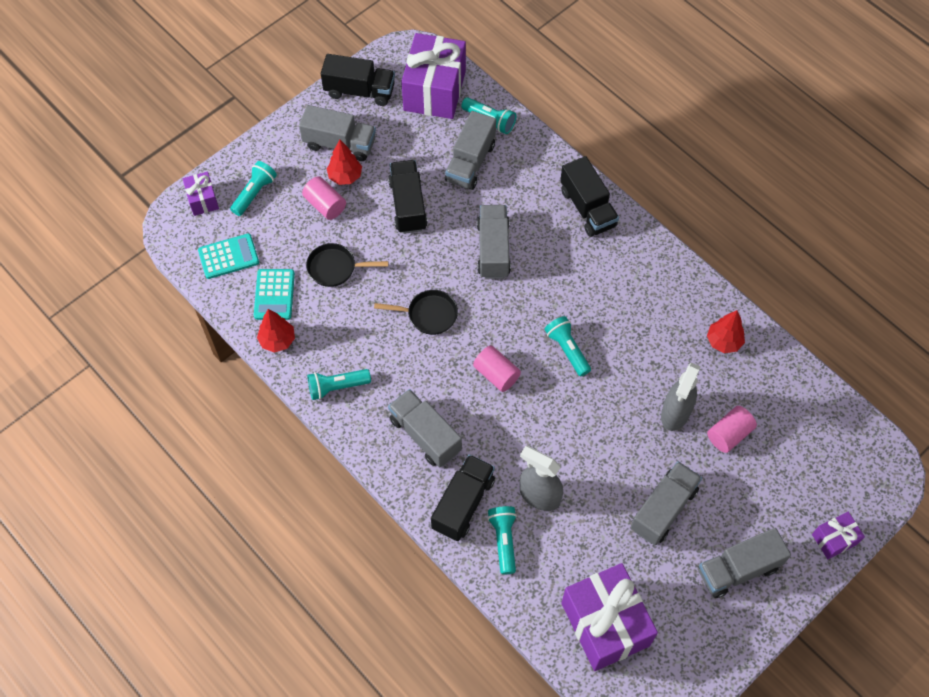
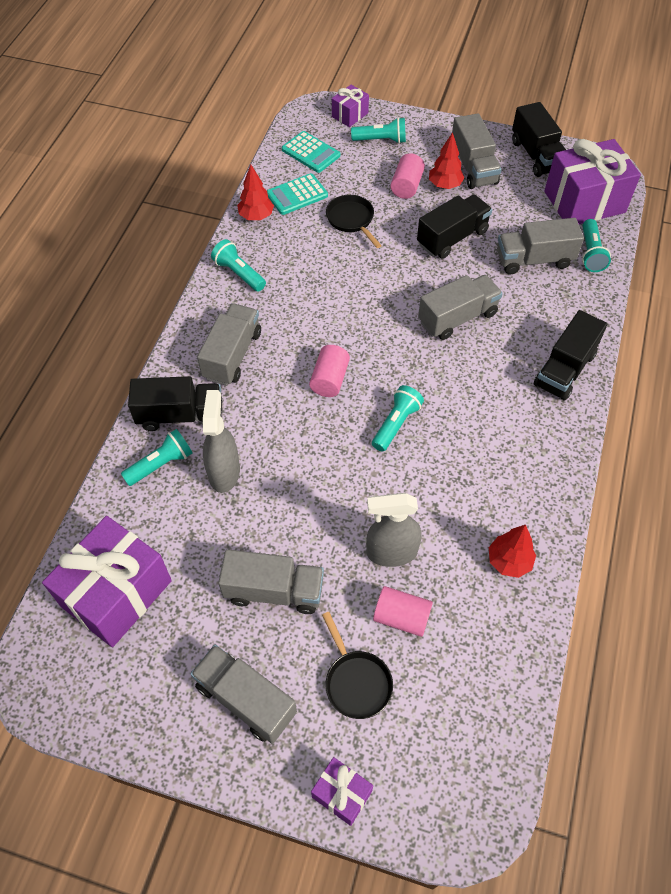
camera: 60 degrees right, 5 degrees down
black pan [374,290,458,335] -> black pan moved to [322,612,393,719]

